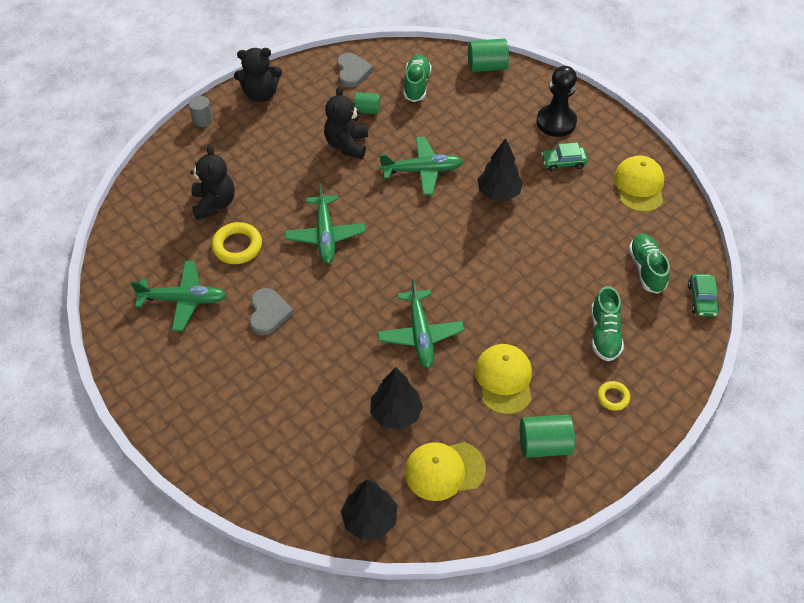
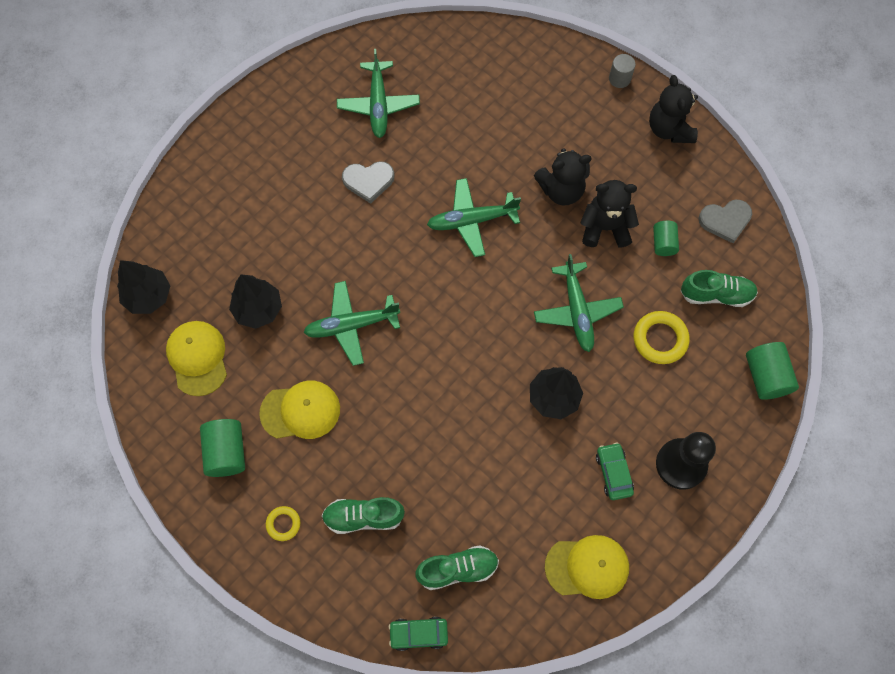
camera: 85 degrees right, 15 degrees up
black teddy bear [190,145,235,220] -> black teddy bear moved to [534,148,592,206]
yellow ring [212,222,262,264] -> yellow ring moved to [634,311,690,364]

